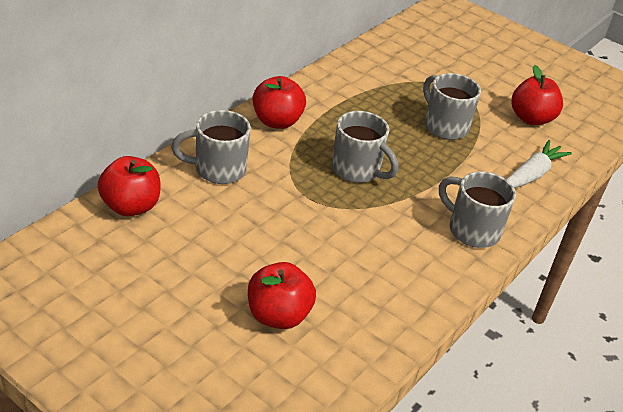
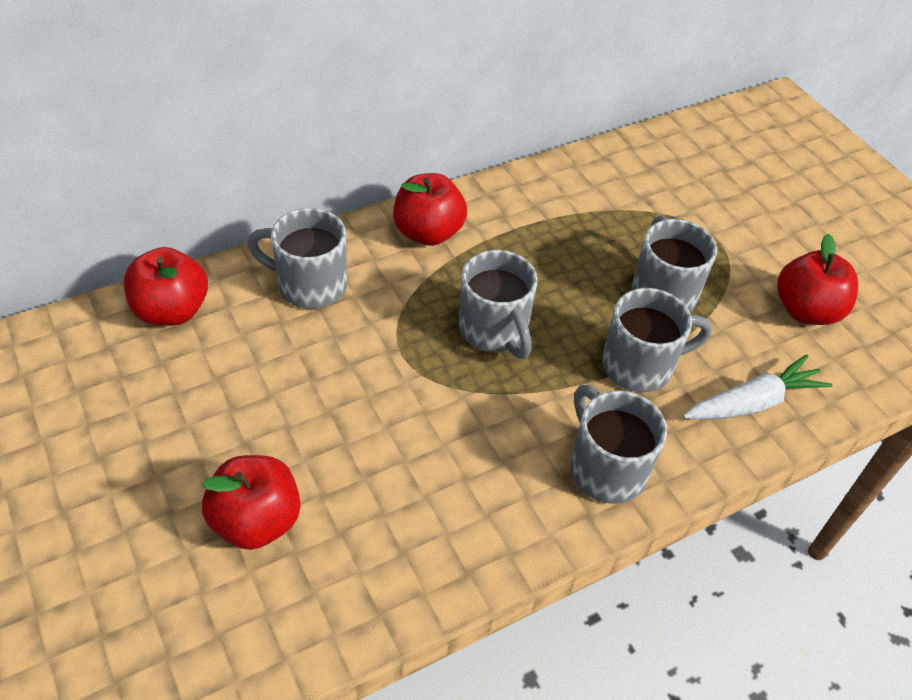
camera: 25 degrees right, 10 degrees up
none -> grey mug [602,288,712,393]

